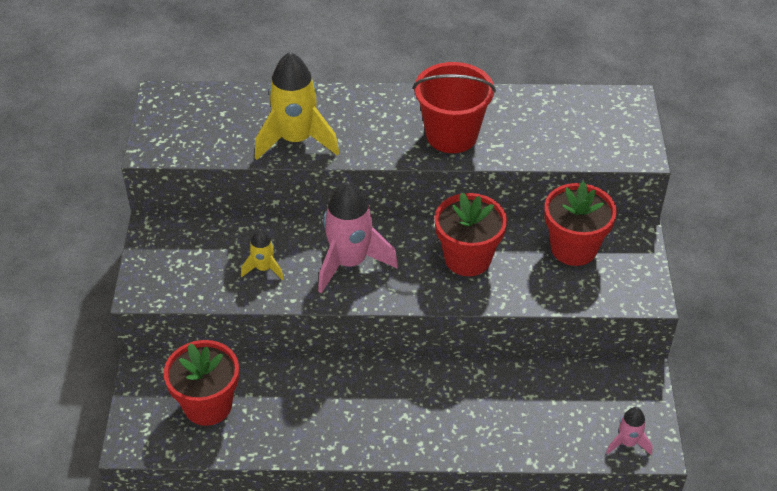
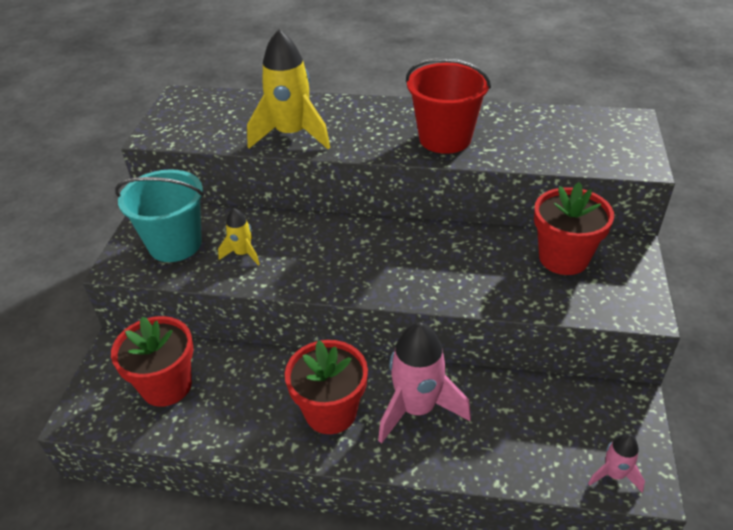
camera: 10 degrees right, 5 degrees down
pink rocket [318,181,398,293] -> pink rocket moved to [378,322,471,444]
red flower pot [434,193,507,276] -> red flower pot moved to [285,340,368,434]
none -> turquoise bucket [115,169,204,262]

